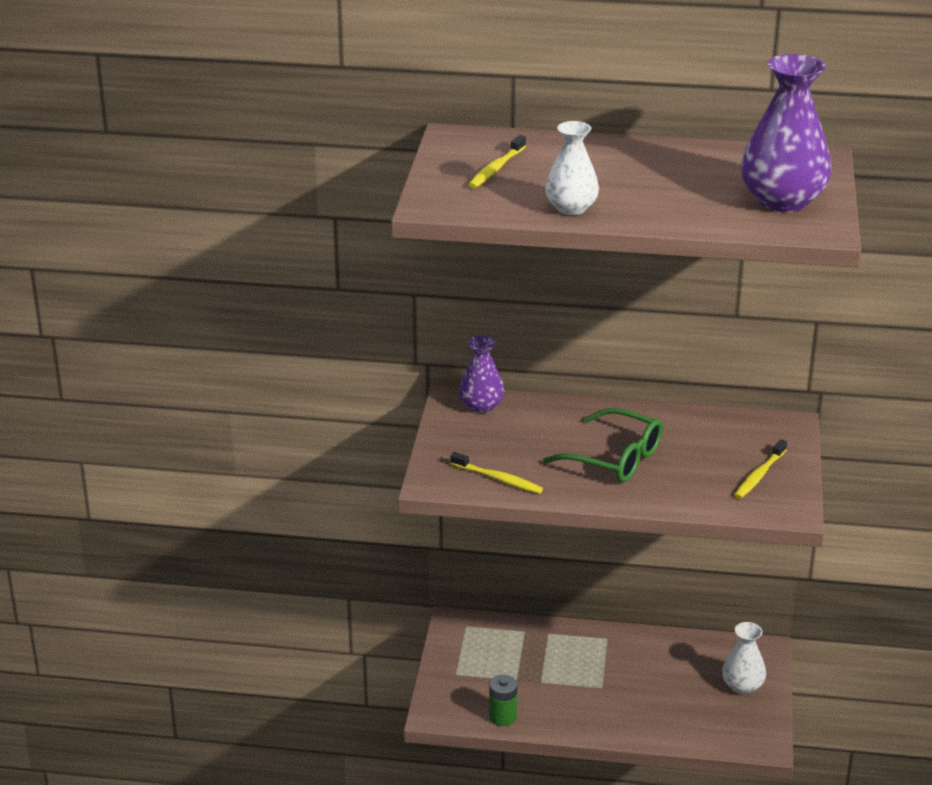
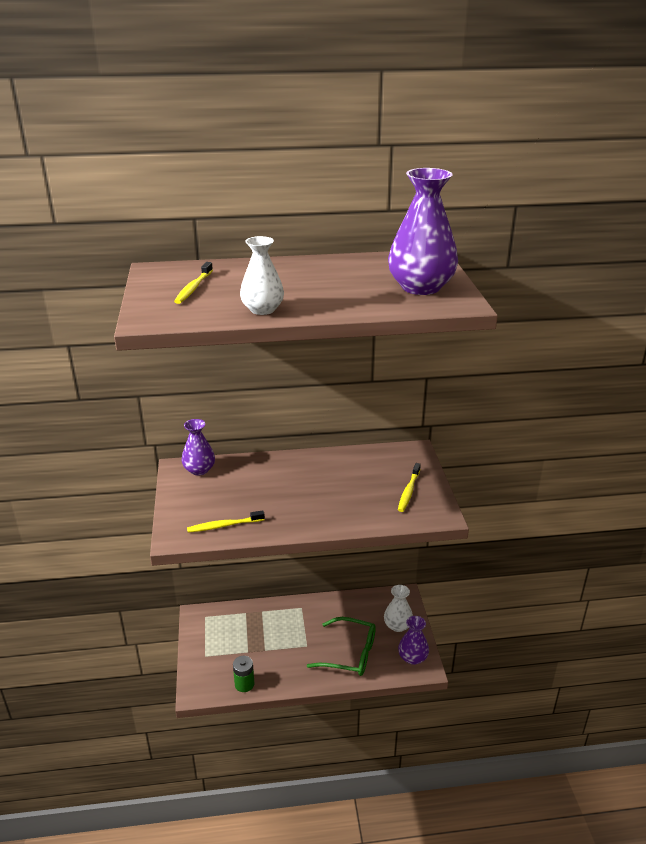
camera: 15 degrees left, 0 degrees up
yellow toothbrush [450,452,543,494] -> yellow toothbrush turned 150 degrees clockwise [187,510,265,533]
green glasses [543,408,663,483] -> green glasses moved to [307,617,376,676]
none -> purple vase [398,616,429,665]

